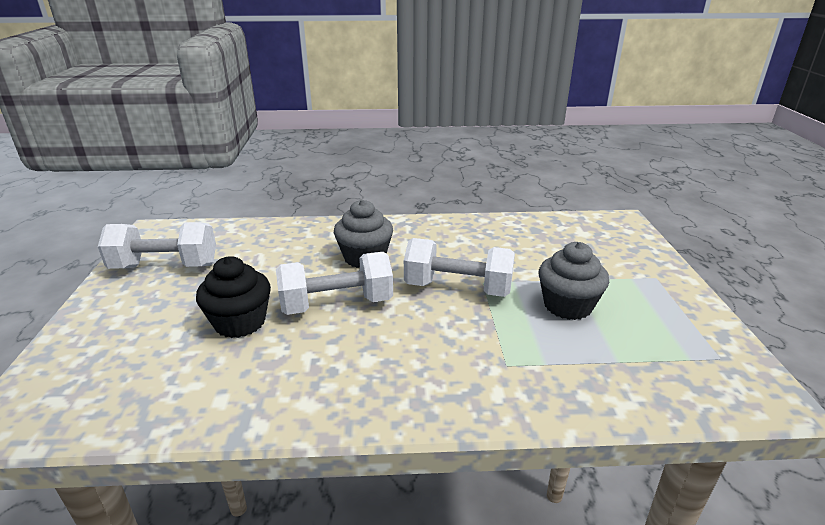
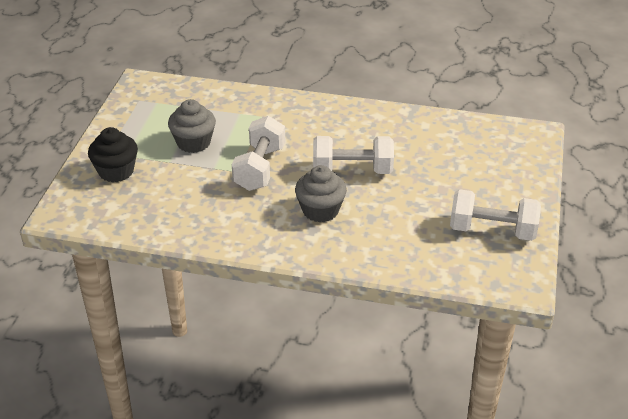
camera: 165 degrees left, 10 degrees up
black cupcake [196,256,271,338] -> black cupcake moved to [88,127,138,182]
white dumbbell [404,238,515,297] -> white dumbbell turned 75 degrees clockwise [232,116,285,191]

